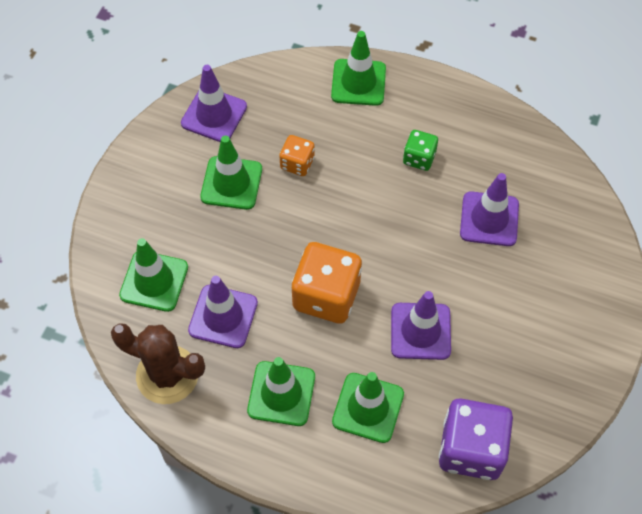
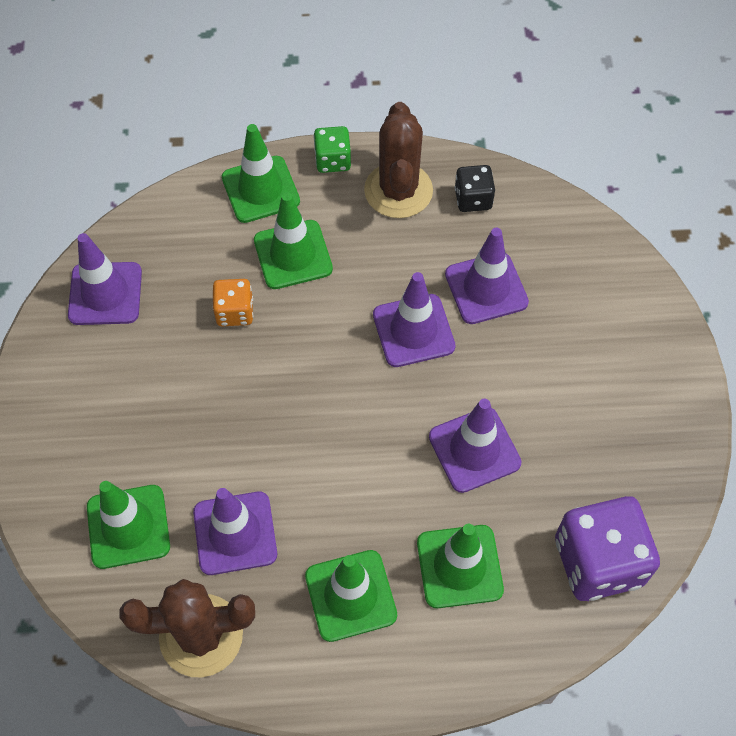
camera: 25 degrees left, 0 degrees up
green traffic cone [200,135,262,210] -> green traffic cone moved to [254,192,333,289]
orange dice [291,242,362,324] -> none
green dice [403,130,438,171] -> green dice moved to [314,126,351,173]
none -> brown cactus [364,102,433,218]
none -> purple traffic cone [373,272,455,367]
none -> black dice [455,165,495,212]

